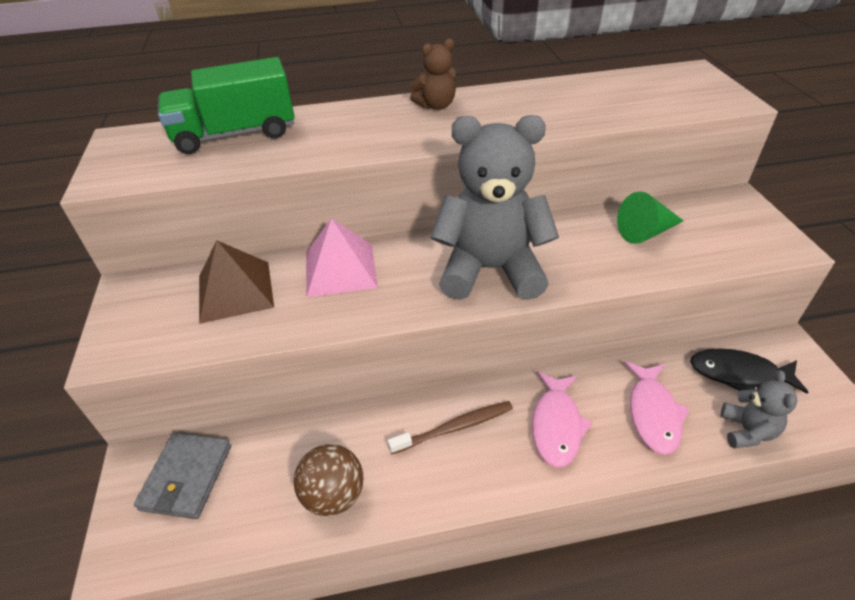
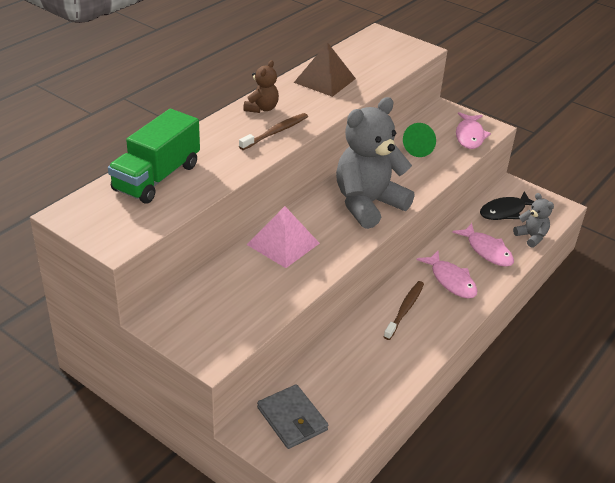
camera: 45 degrees left, 5 degrees down
brown pyramid [199,240,274,324] -> brown pyramid moved to [294,42,356,97]
brown ball [294,444,364,516] -> none
none -> brown toothbrush [239,113,308,150]
none -> pink fish [456,112,491,149]

